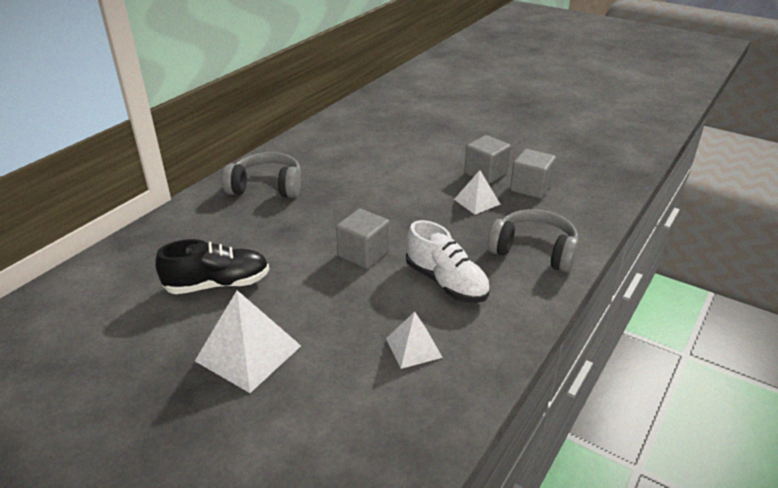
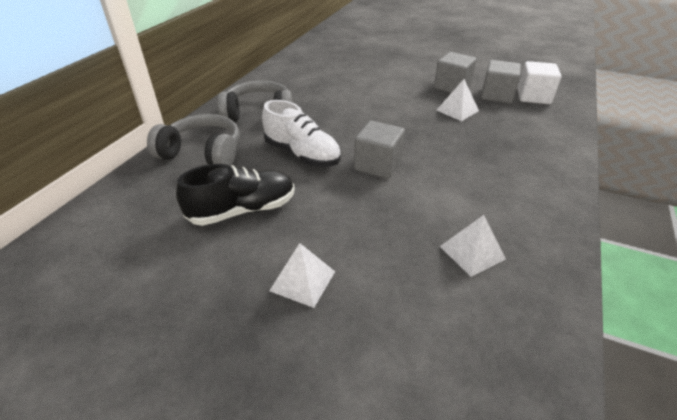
camera: 10 degrees left, 5 degrees up
white pyramid [195,290,301,393] -> white pyramid [269,243,335,308], size x0.60
white shoe [406,220,490,303] -> white shoe moved to [262,100,341,167]
grey headphones [487,209,579,273] -> grey headphones moved to [147,114,240,166]
none -> white cube [518,61,561,104]

